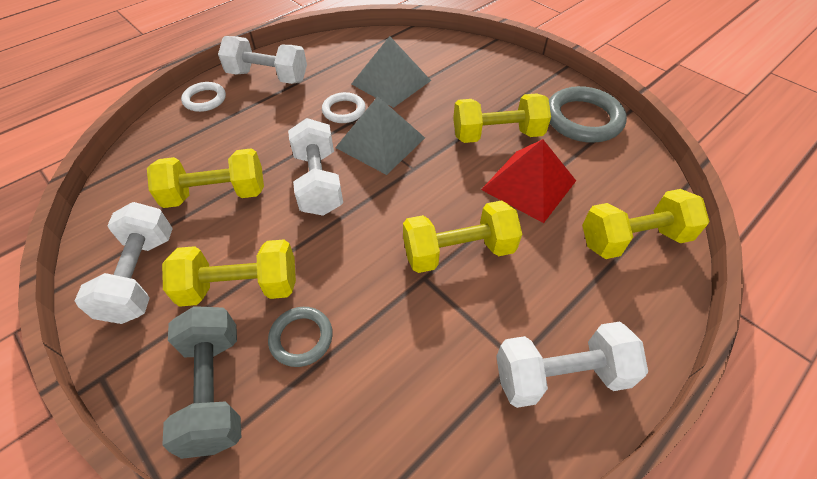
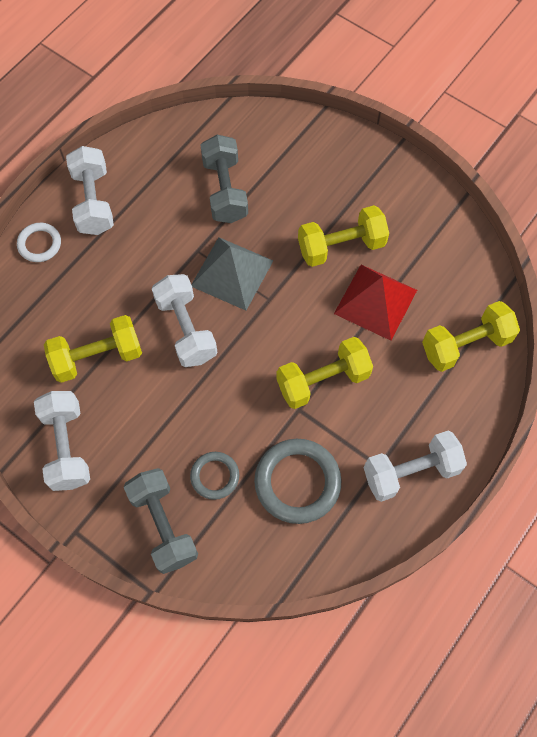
camera: 10 degrees left, 15 degrees up
yellow dumbbell [162,240,296,307] -> none
white dumbbell [218,36,307,84] -> white dumbbell turned 75 degrees clockwise [66,146,114,235]
white ring [322,92,366,123] -> none
grey pyramid [351,36,431,108] -> grey dumbbell [200,135,248,223]
grey ring [549,86,627,143] -> grey ring moved to [254,439,341,524]

